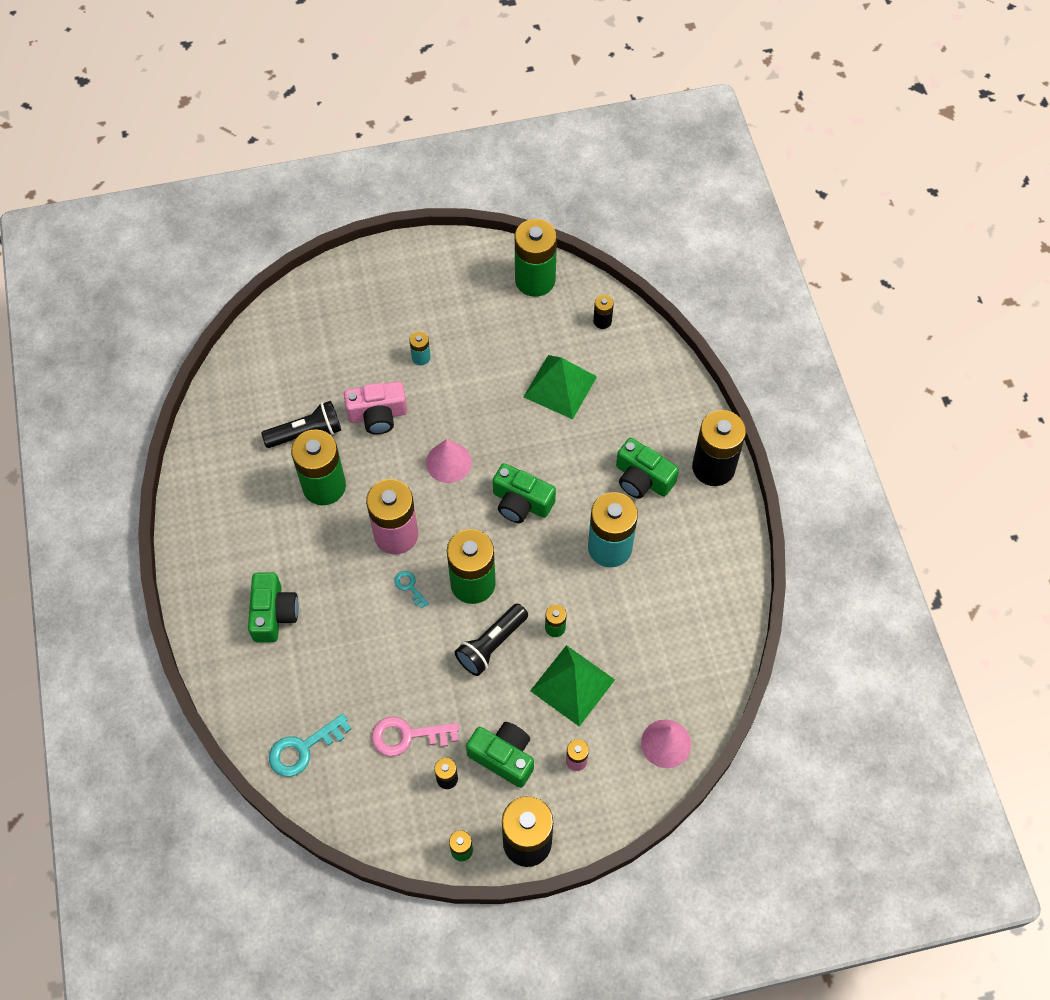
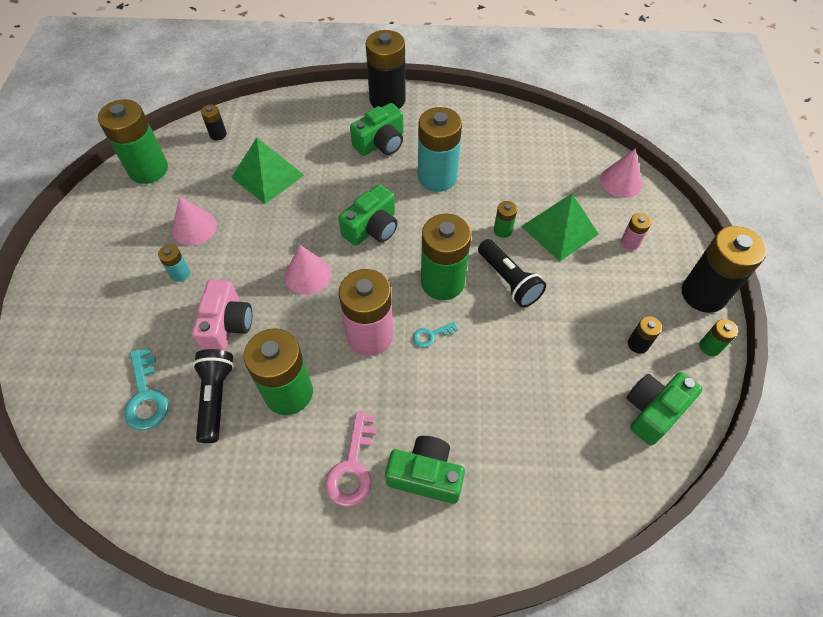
camera: 75 degrees left, 5 degrees down
turquoise key [269,714,351,777] -> turquoise key moved to [124,347,169,430]
pink key [371,716,459,757] -> pink key moved to [325,411,377,507]
green camera [466,722,534,788] -> green camera moved to [627,372,703,445]
none -> pink cone [172,196,217,246]

